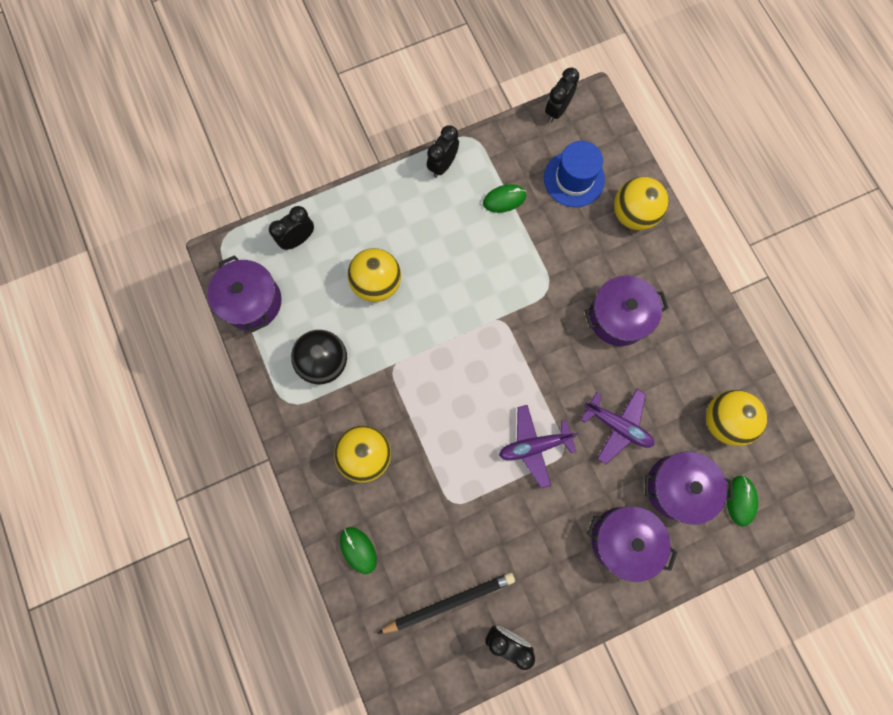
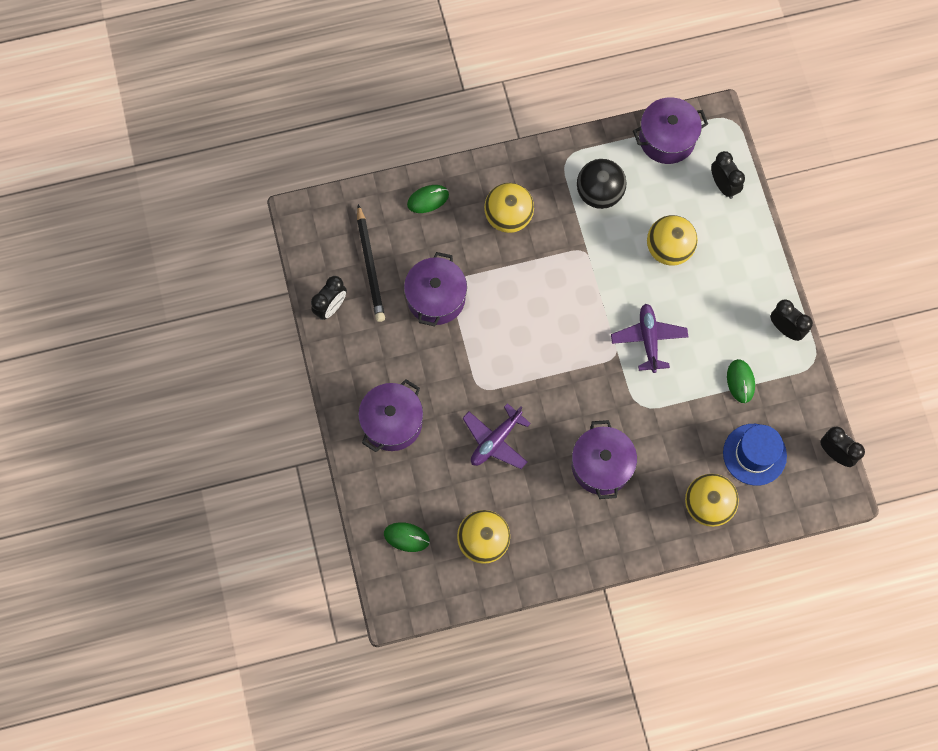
camera: 100 degrees right, 5 degrees down
purple plane [499,405,579,488] -> purple plane moved to [611,304,688,373]
purple pot [645,451,733,525] -> purple pot moved to [404,252,467,326]

